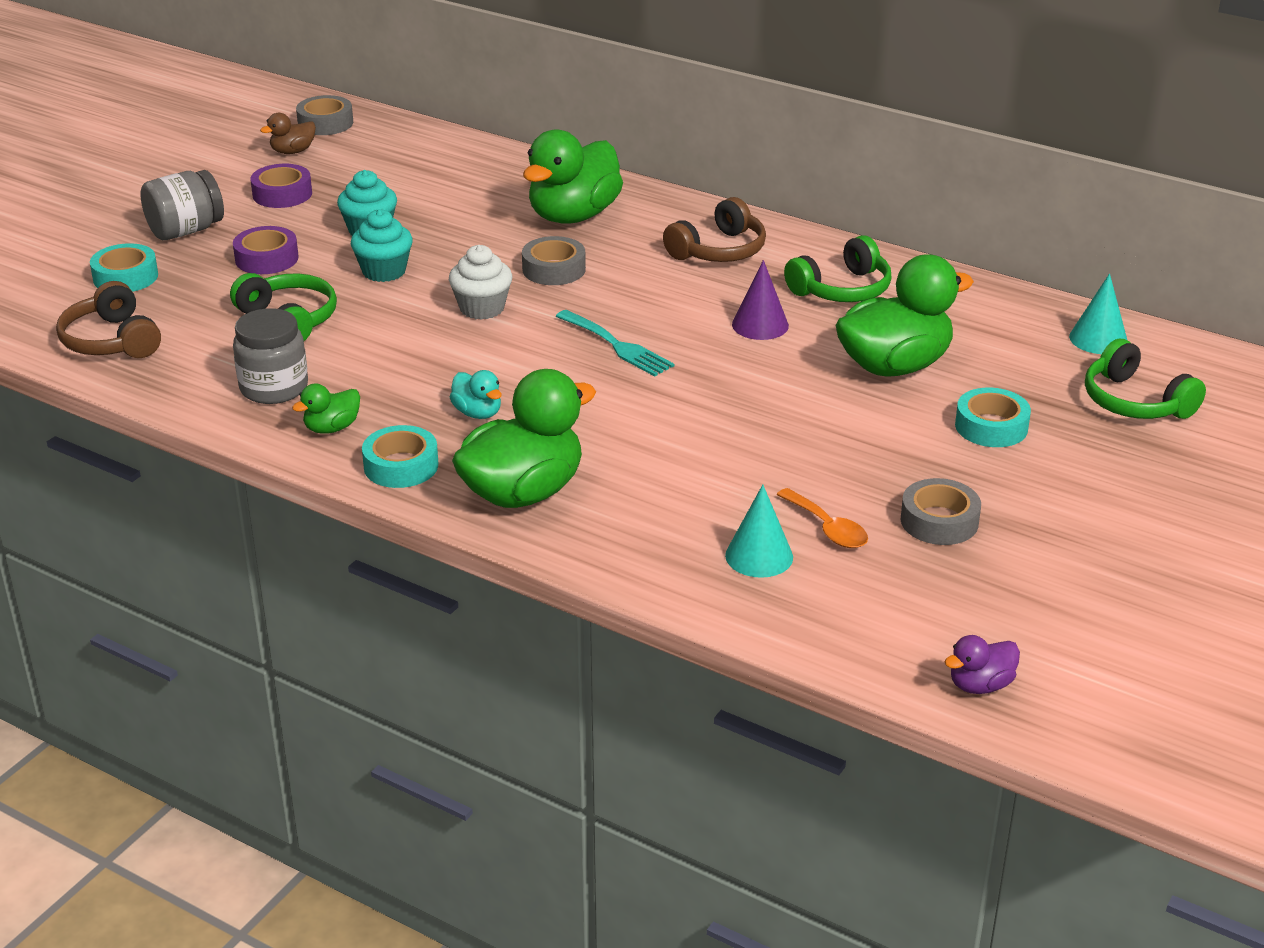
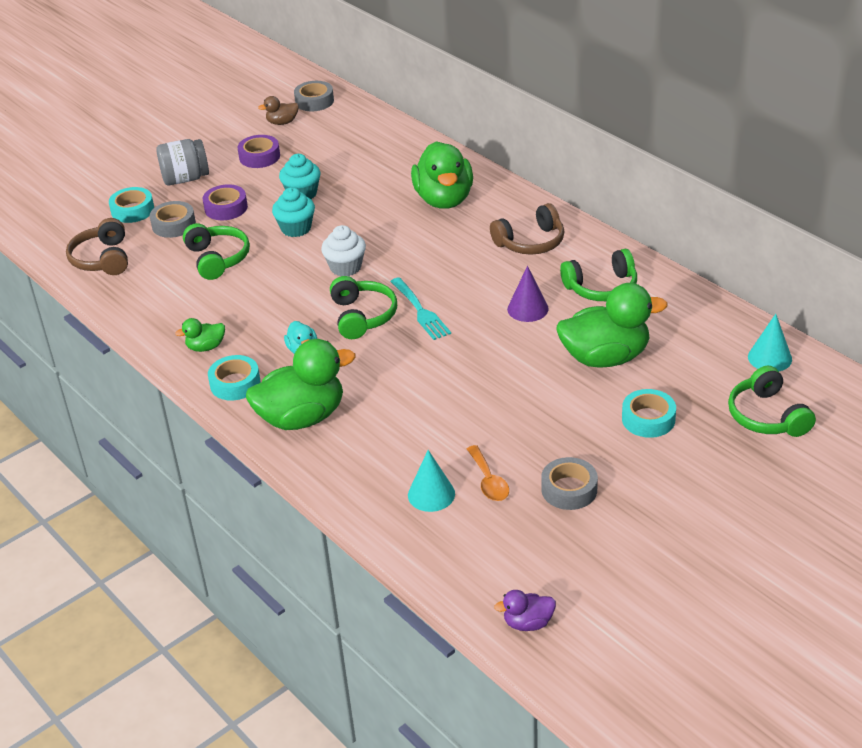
camera: 20 degrees right, 5 degrees up
grey jar [233,308,308,404] -> none
grey tape [522,236,586,285] -> grey tape moved to [150,201,196,238]
green duck [523,129,623,224] -> green duck turned 60 degrees counterclockwise [411,141,473,209]
none -> green headphones [330,276,397,339]

